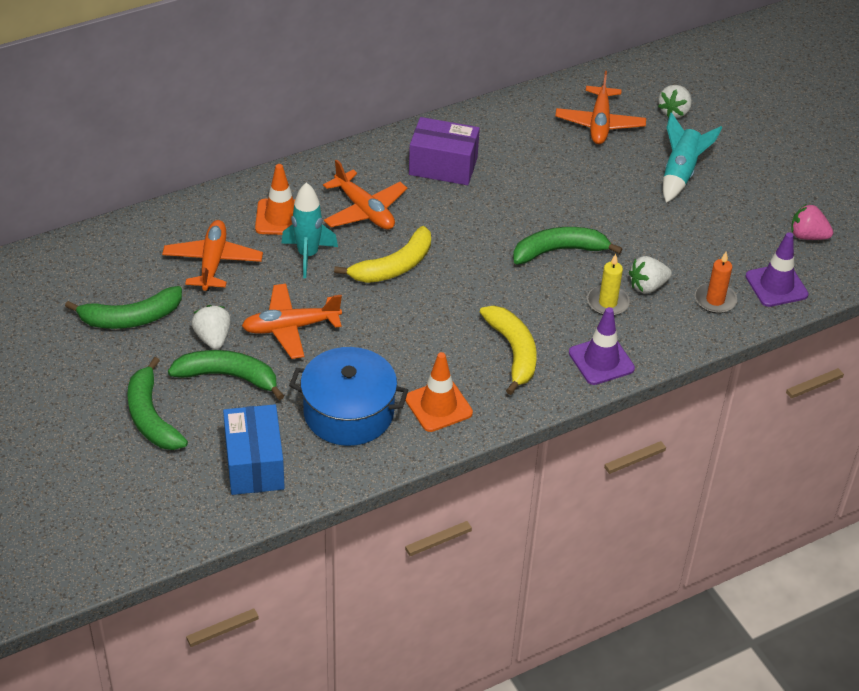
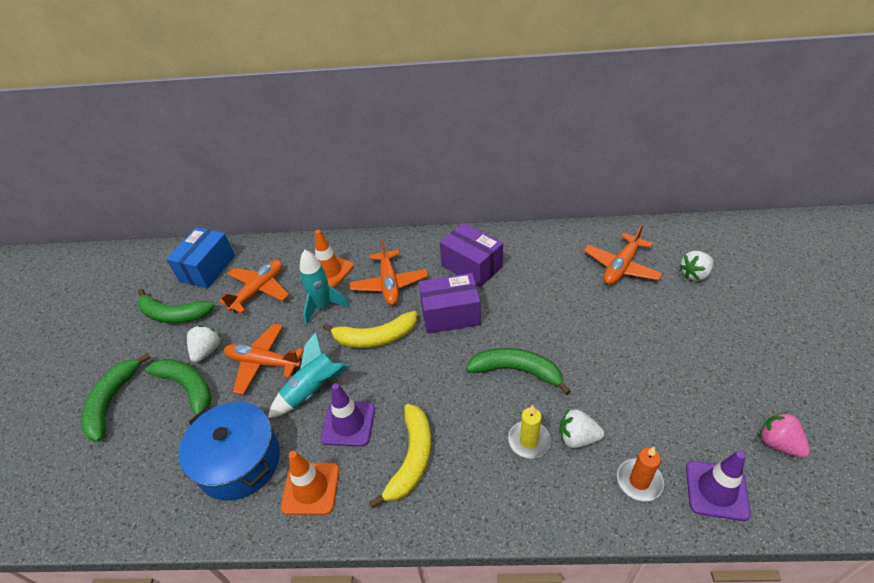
camera: 35 degrees right, 0 degrees up
blue box [223,404,285,495] -> blue box moved to [166,227,235,288]
purple traffic cone [569,307,635,385] -> purple traffic cone moved to [321,383,375,447]
turquoise rocket [663,112,722,203] -> turquoise rocket moved to [268,332,349,418]
none -> purple box [419,273,481,334]

